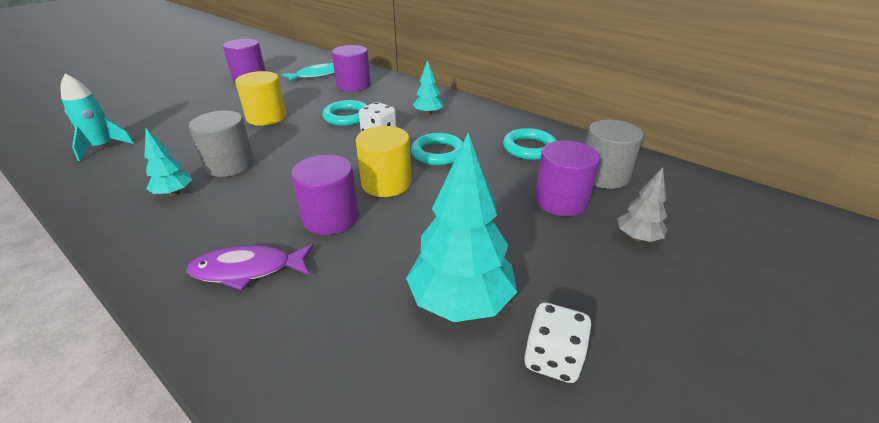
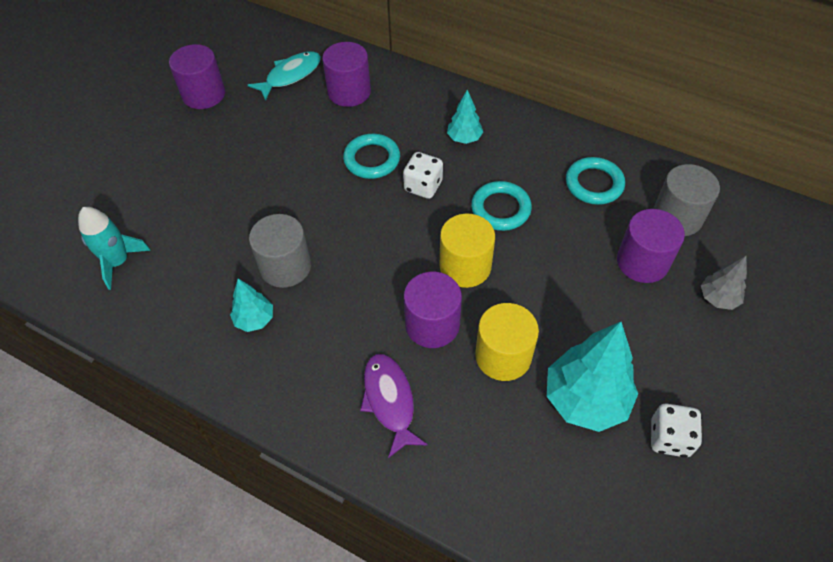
camera: 10 degrees left, 20 degrees up
purple fish [187,244,314,290] -> purple fish turned 90 degrees clockwise [360,354,428,458]
yellow cylinder [235,71,287,126] -> yellow cylinder moved to [475,303,539,381]

